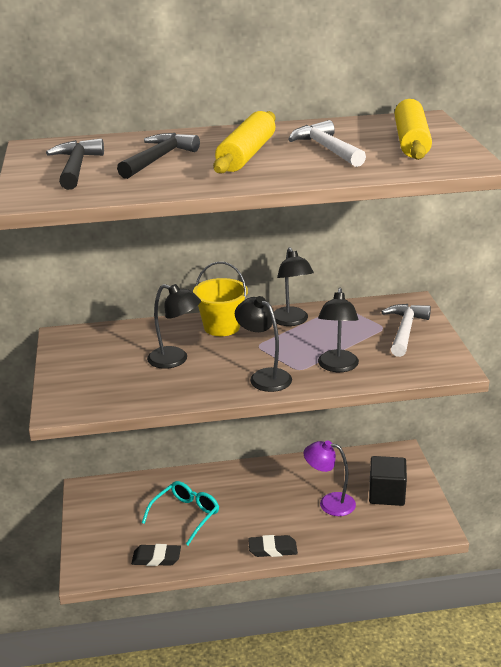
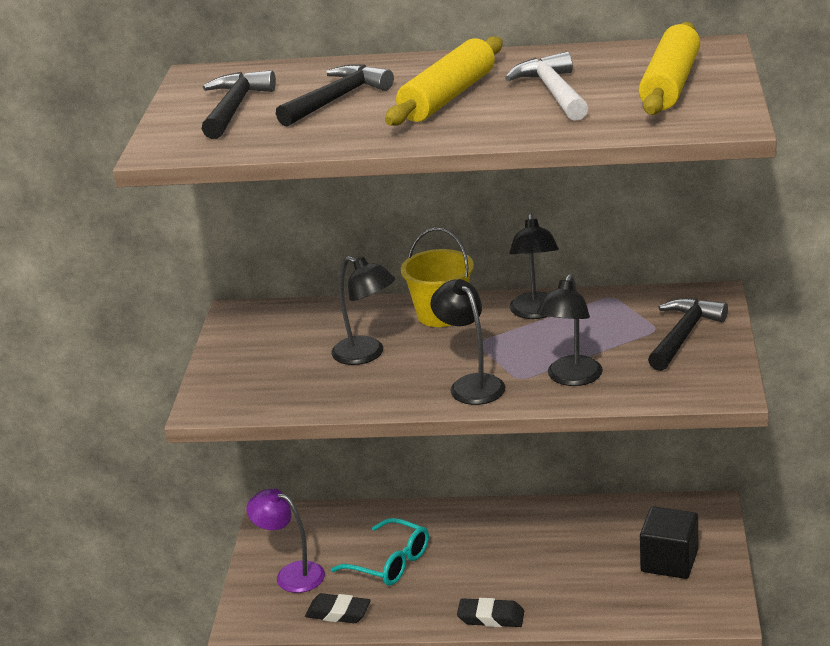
camera: 15 degrees right, 0 degrees up
turquoise glasses [142,481,219,545] -> turquoise glasses turned 75 degrees clockwise [331,518,429,586]
purple lamp [304,440,356,516] -> purple lamp moved to [246,489,325,593]
white hammer [382,304,431,357] -> black hammer [648,298,728,371]

